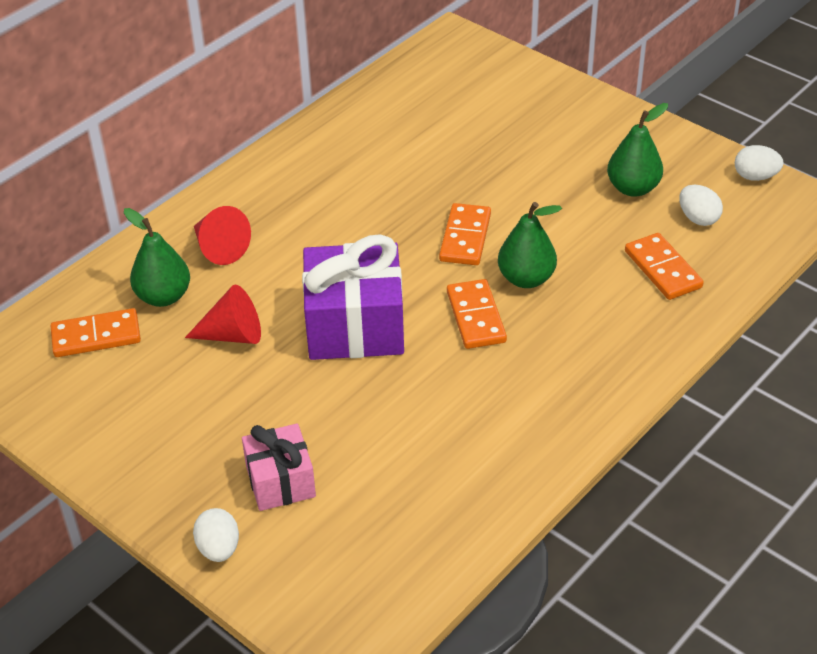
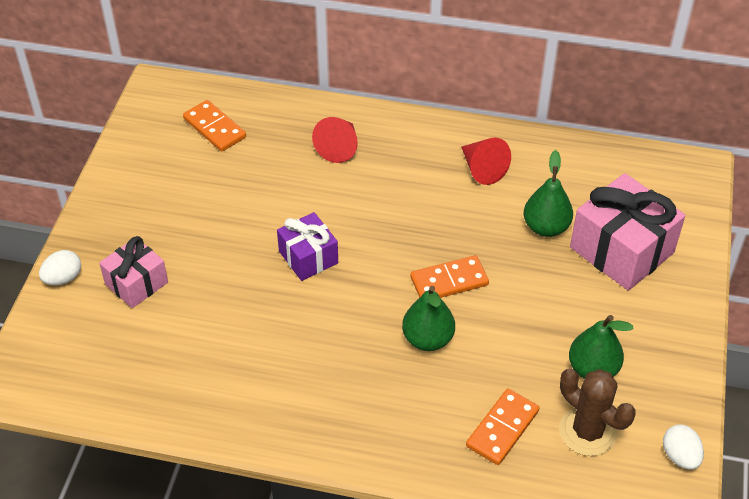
camera: 60 degrees right, 5 degrees up
green pear [124,208,190,307] -> green pear moved to [524,150,573,237]
red cone [185,285,261,344] -> red cone moved to [461,138,511,185]
purple gift [302,234,404,360] -> purple gift [277,212,338,281], size x0.59
orange domino [447,279,507,349] -> none
white egg [679,185,723,226] -> brown cactus [559,369,636,456]
none -> pink gift [570,173,685,291]

